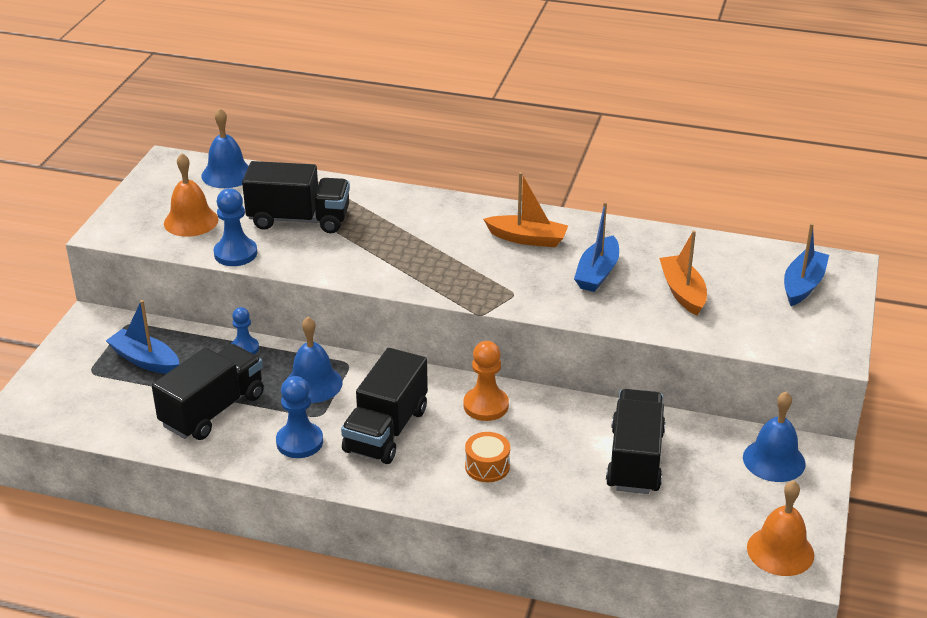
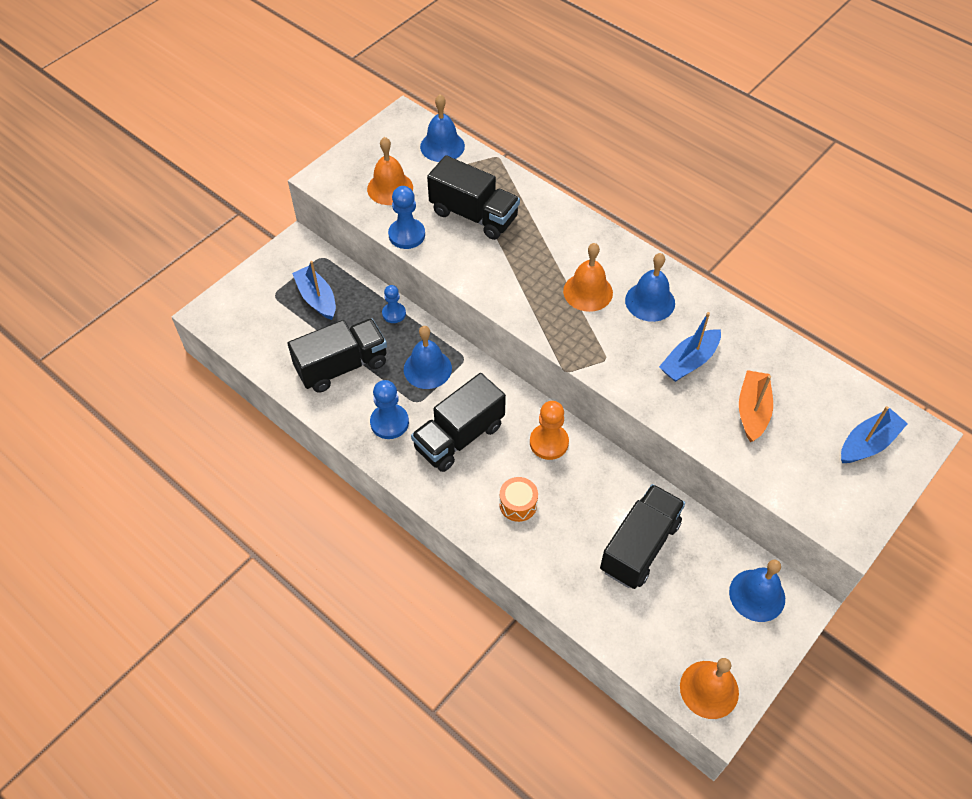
camera: 25 degrees right, 20 degrees up
orange boat [483,172,568,247] -> blue bell [625,253,675,322]
none -> orange bell [563,243,613,312]

